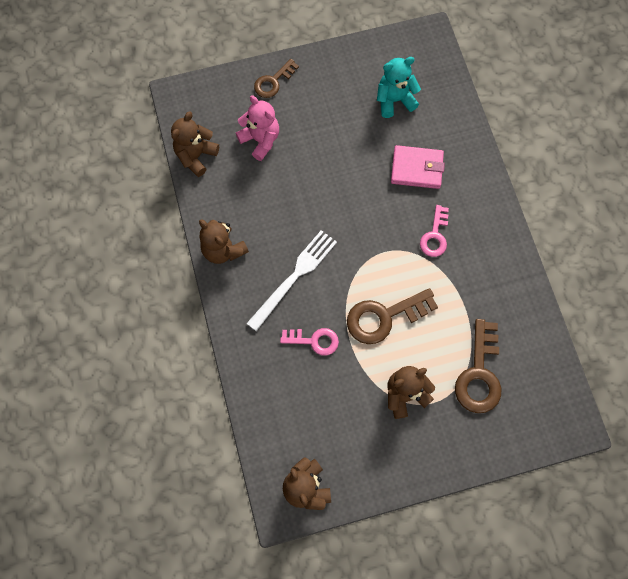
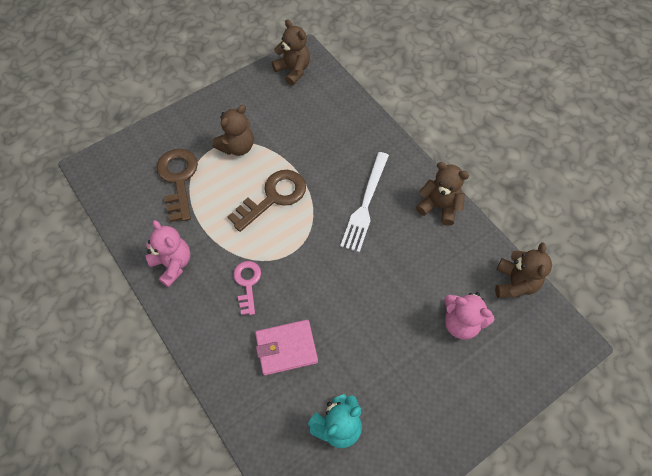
camera: 160 degrees right, 10 degrees down
brown key [254,59,299,98] -> none
pink key [280,328,339,356] -> none
none -> pink teddy bear [146,220,191,287]

